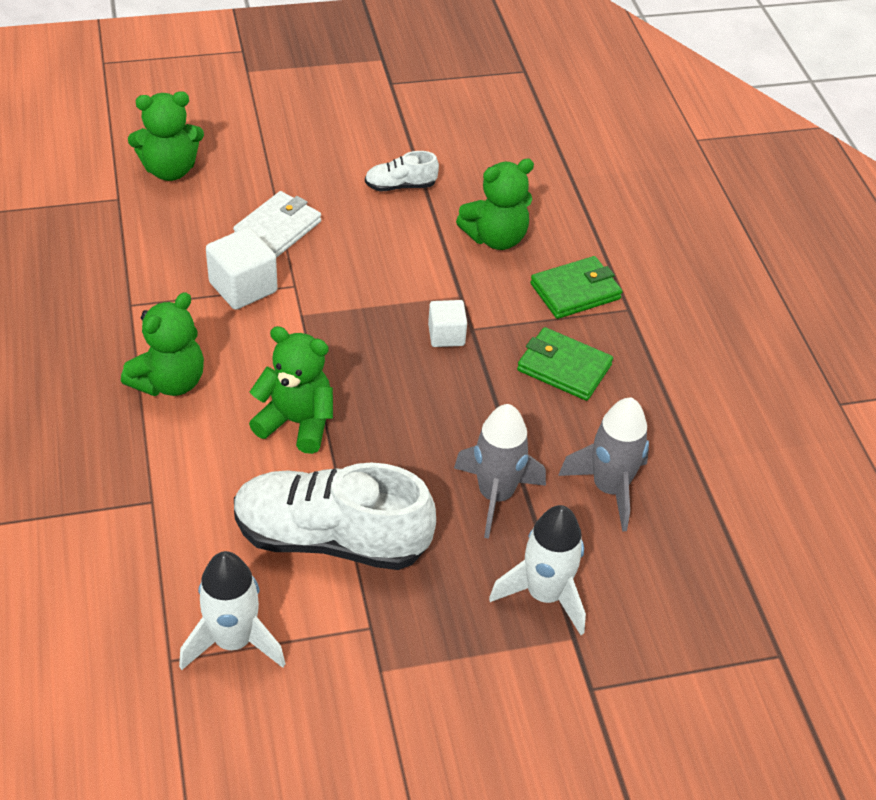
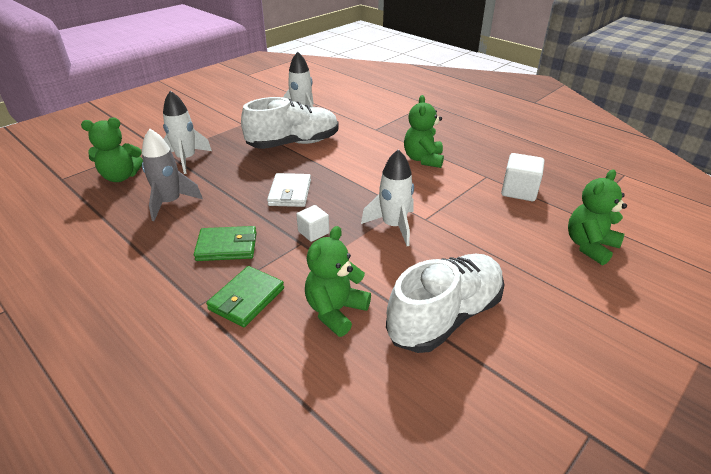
camera: 150 degrees right, 10 degrees down
white cube [206,227,278,310] -> white cube moved to [501,153,545,201]
white wallet [233,191,321,258] -> white wallet moved to [267,173,311,207]
green teddy bear [249,326,333,454] -> green teddy bear moved to [81,117,143,182]
white shoe [365,151,439,191] -> white shoe [386,254,505,353], size x2.19
grey rocket [454,404,546,539] -> none
none -> white rocket [361,149,414,246]

